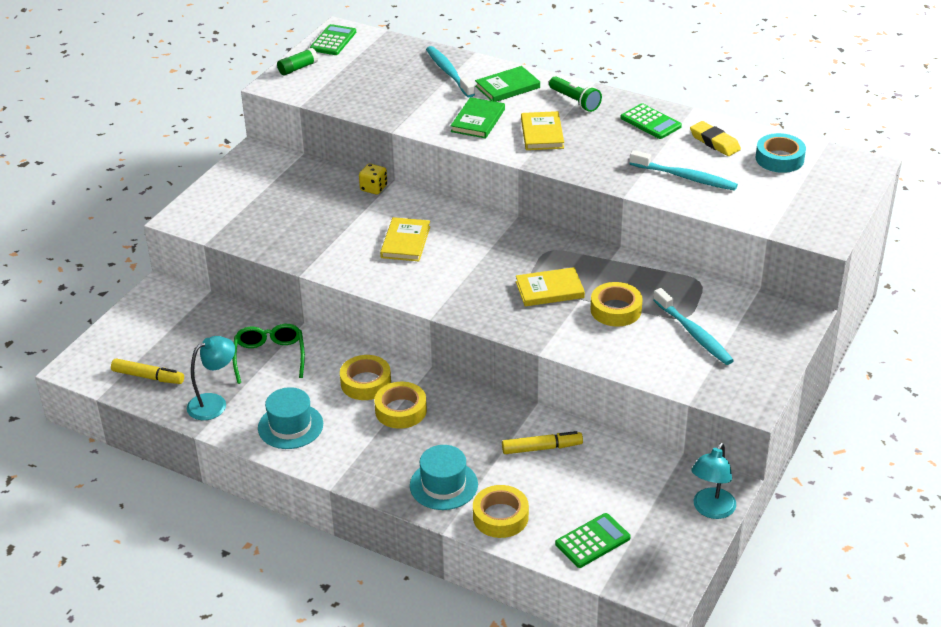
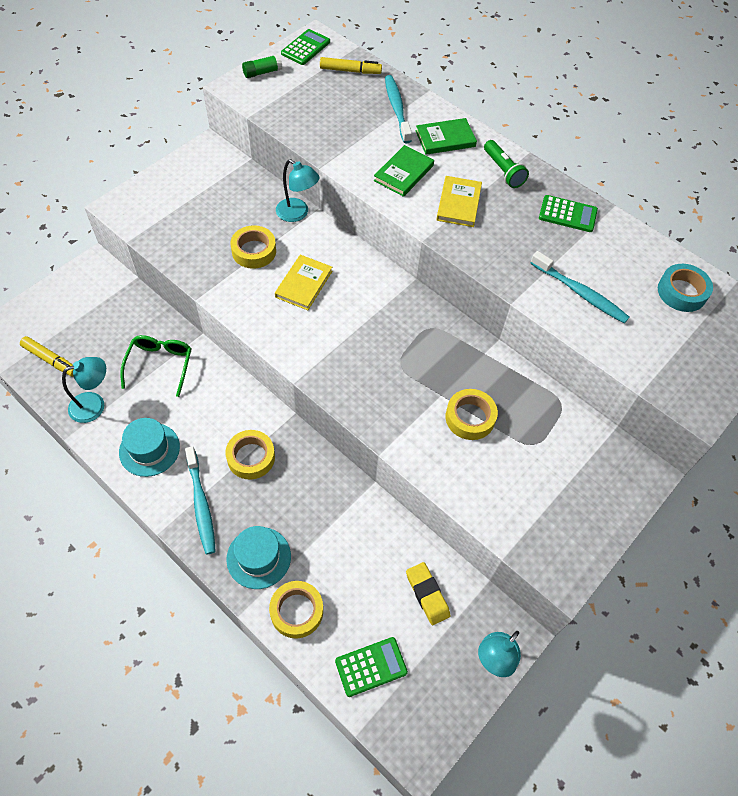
camera: 10 degrees right, 20 degrees up
yellow tape [340,355,391,400] -> yellow tape moved to [230,225,276,269]
yellow dice [359,164,387,195] -> turquoise lamp [276,159,320,222]
yellow marker [502,431,583,454] -> yellow marker moved to [320,57,382,74]
yellow book [516,267,585,306] -> none
green calculator [621,103,682,139] -> green calculator turned 45 degrees counterclockwise [539,195,598,232]
turquoise toothbrush [653,288,734,365] -> turquoise toothbrush moved to [185,446,216,554]
yellow eraser [690,121,741,156] -> yellow eraser moved to [406,562,450,625]

